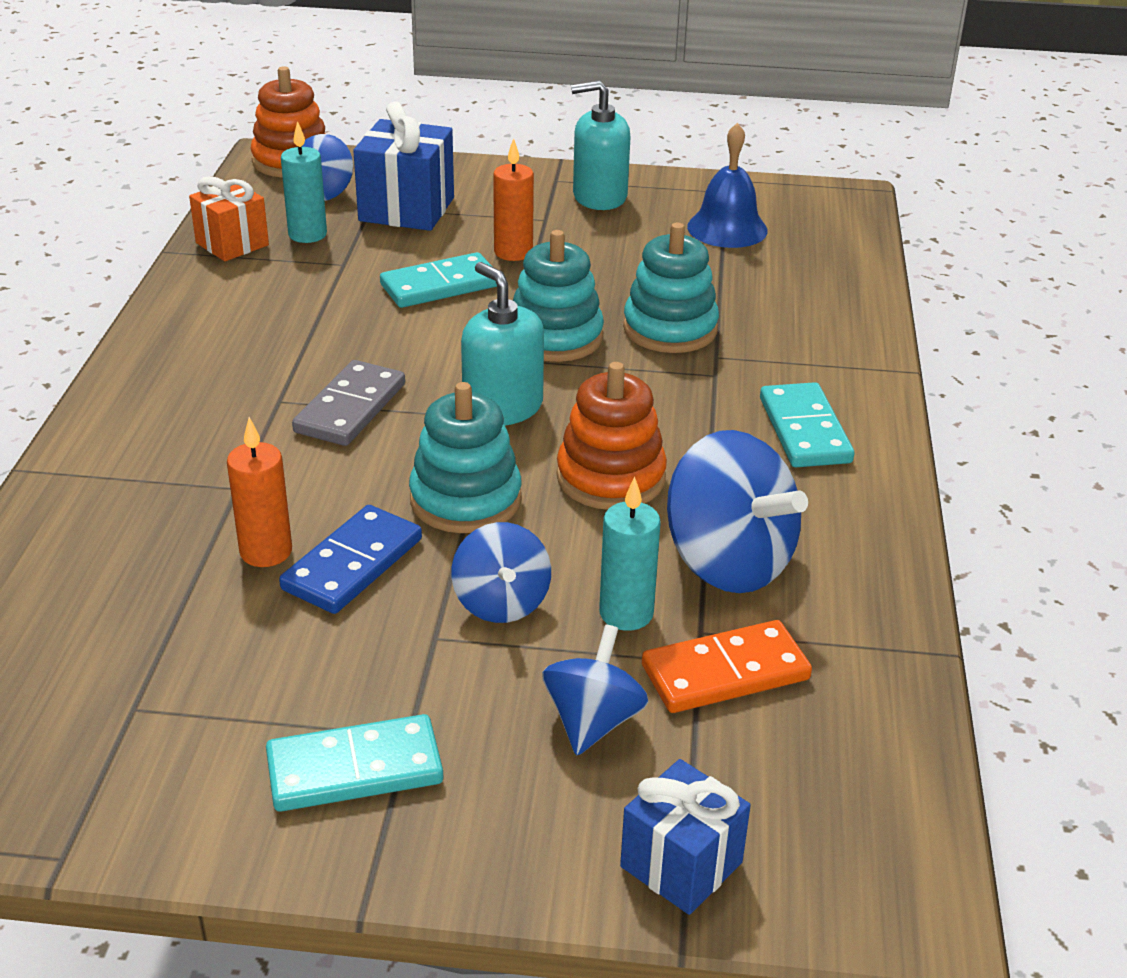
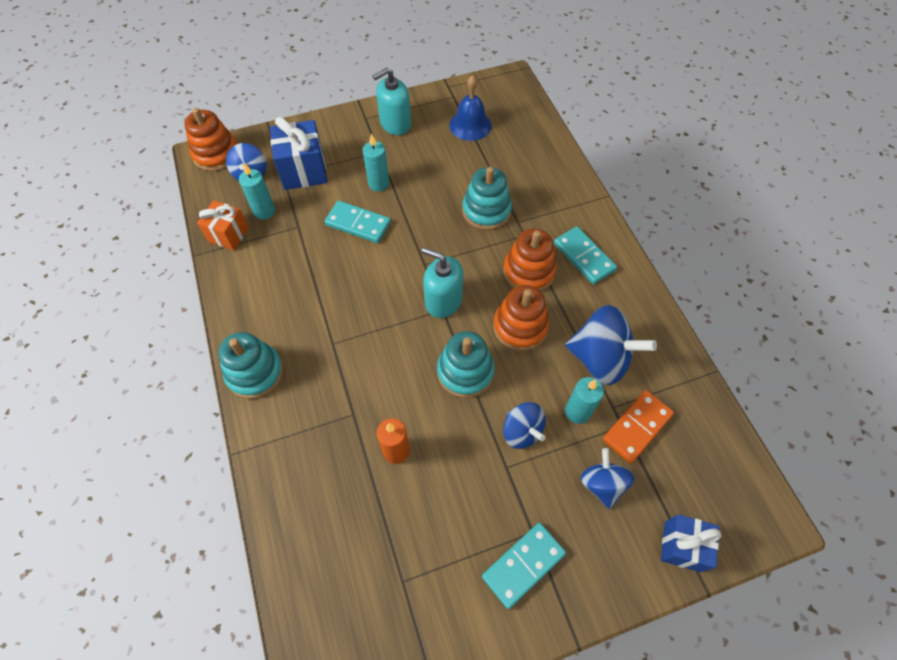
camera: 25 degrees left, 25 degrees up
blue domino [279,505,422,614] -> none
grey domino [292,360,405,446] -> none
turquoise domino [380,252,497,308] -> turquoise domino turned 75 degrees clockwise [325,201,391,243]
orange candle [493,138,534,261] -> turquoise candle [363,133,389,191]
turquoise stacking toy [513,230,604,362] -> turquoise stacking toy moved to [218,332,283,399]
none -> orange stacking toy [503,229,557,291]

